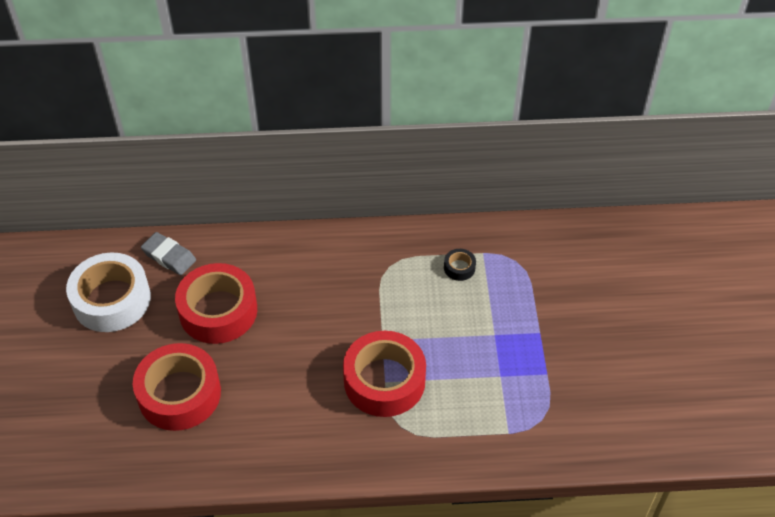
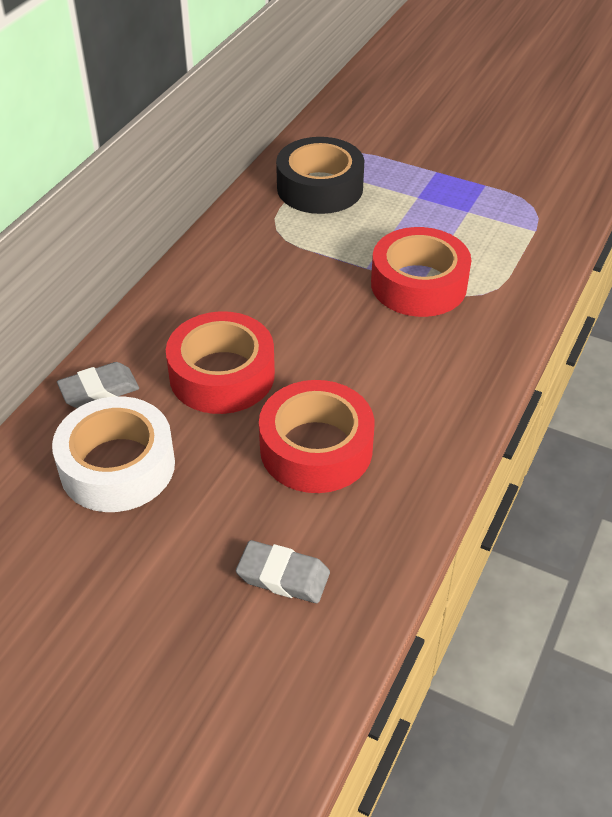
camera: 60 degrees left, 5 degrees down
black tape [444,249,476,281] -> black tape [276,137,364,214], size x2.38
none -> grey eraser [236,540,330,603]

